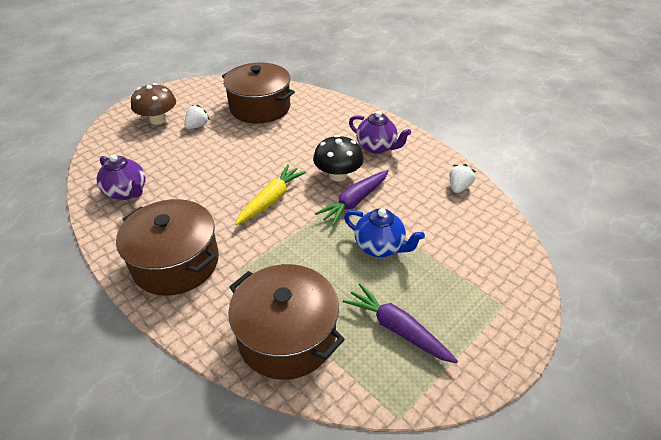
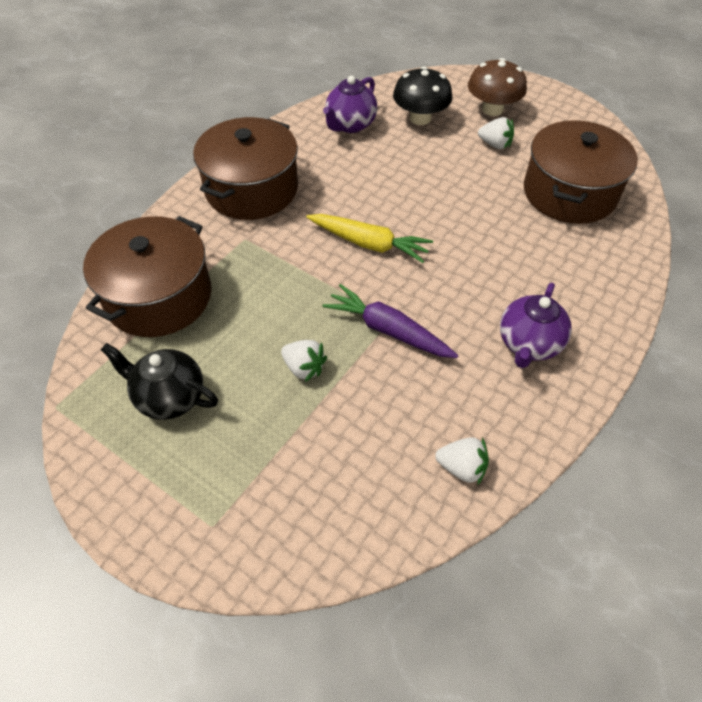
camera: 80 degrees right, 10 degrees up
black mushroom [313,135,364,182] -> black mushroom moved to [393,66,452,125]
purple carrot [343,284,458,364] -> black teapot [101,343,218,420]
blue teapot [344,208,425,257] -> white strawberry [281,340,327,382]

